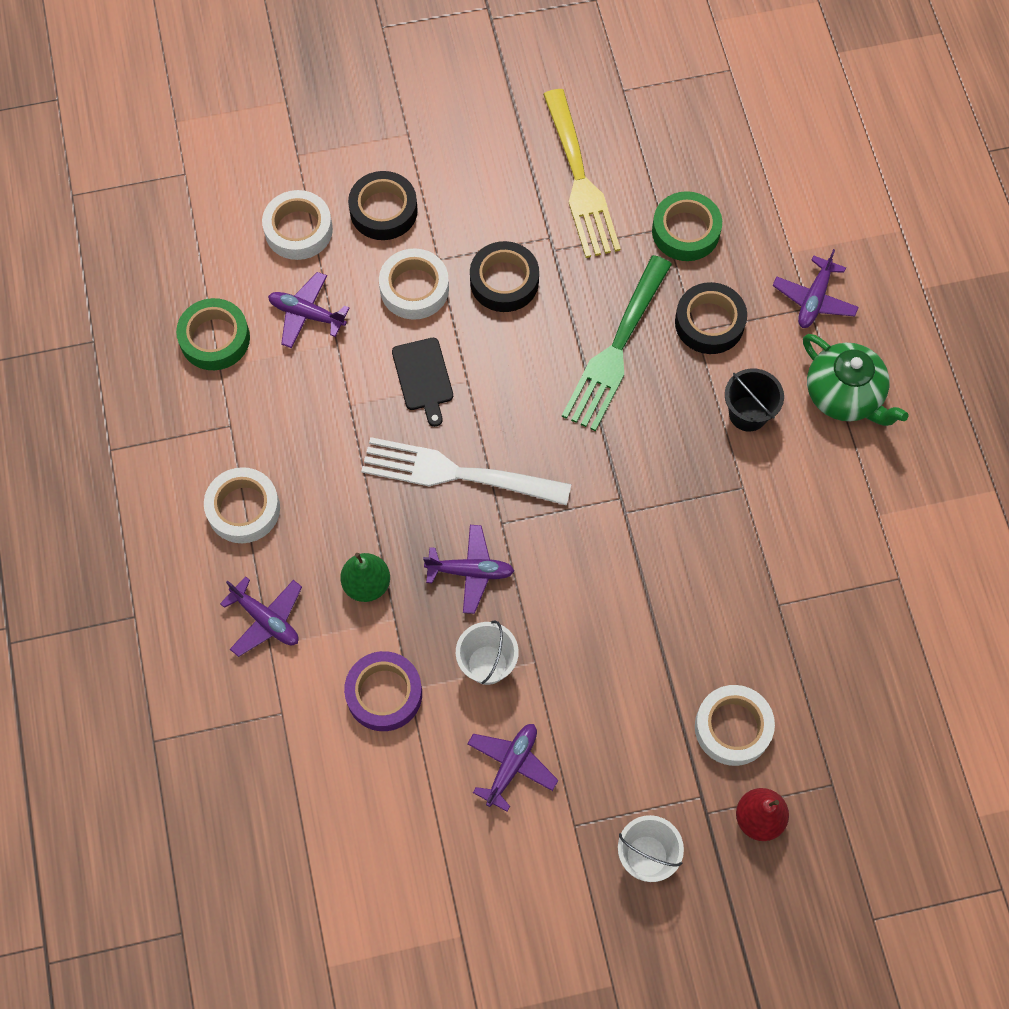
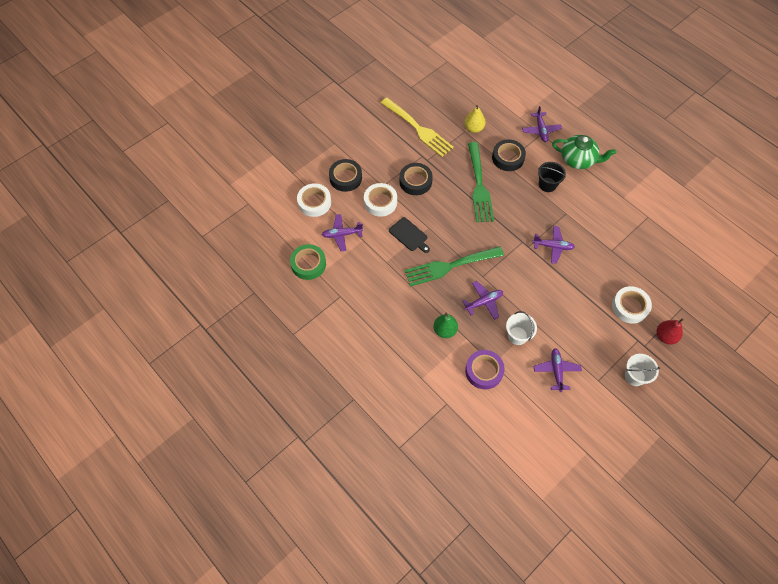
camera: 30 degrees left, 5 degrees down
white tape [204,467,280,543] -> none
purple plane [220,576,302,657] -> purple plane moved to [533,226,575,264]
white fork [361,437,571,506] -> green fork [405,246,504,287]
green tape [652,191,722,261] -> yellow pear [464,105,486,133]

